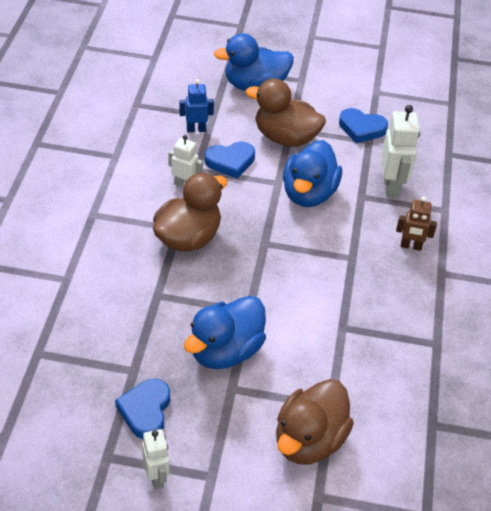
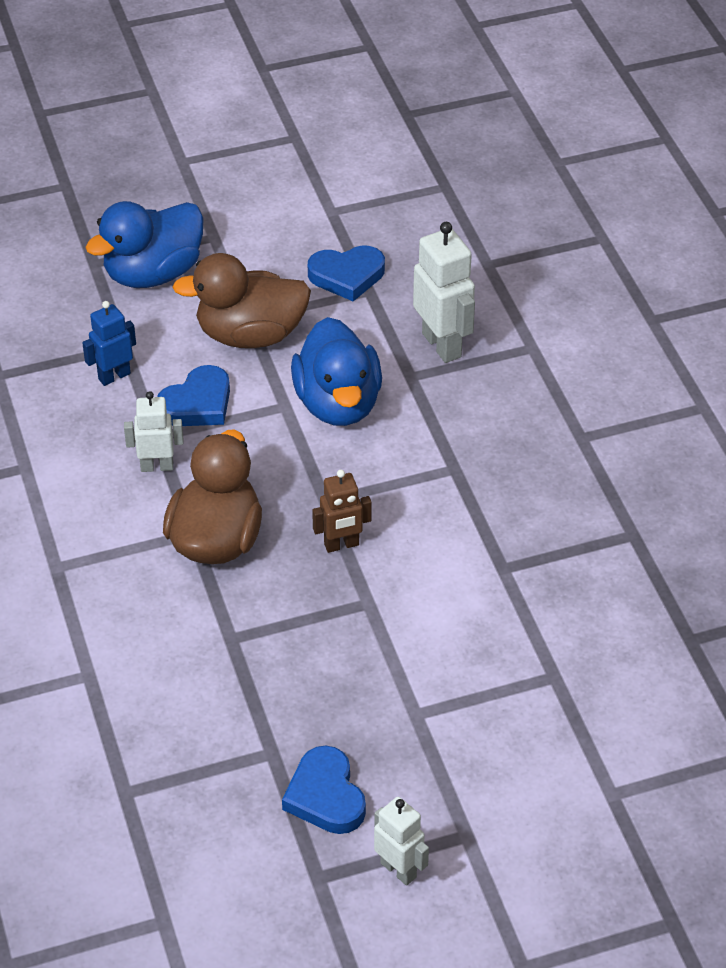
camera: 25 degrees left, 0 degrees up
blue duck [184,296,266,369] -> none
brown duck [276,379,354,464] -> none
brown robot [396,197,437,251] -> brown robot moved to [312,470,372,553]

